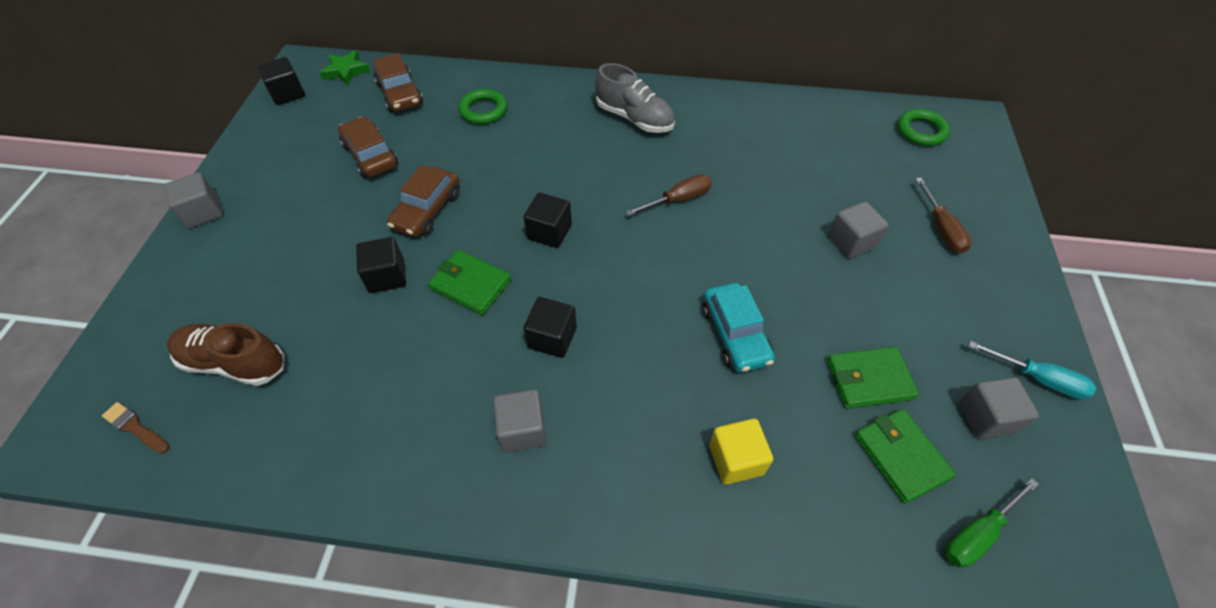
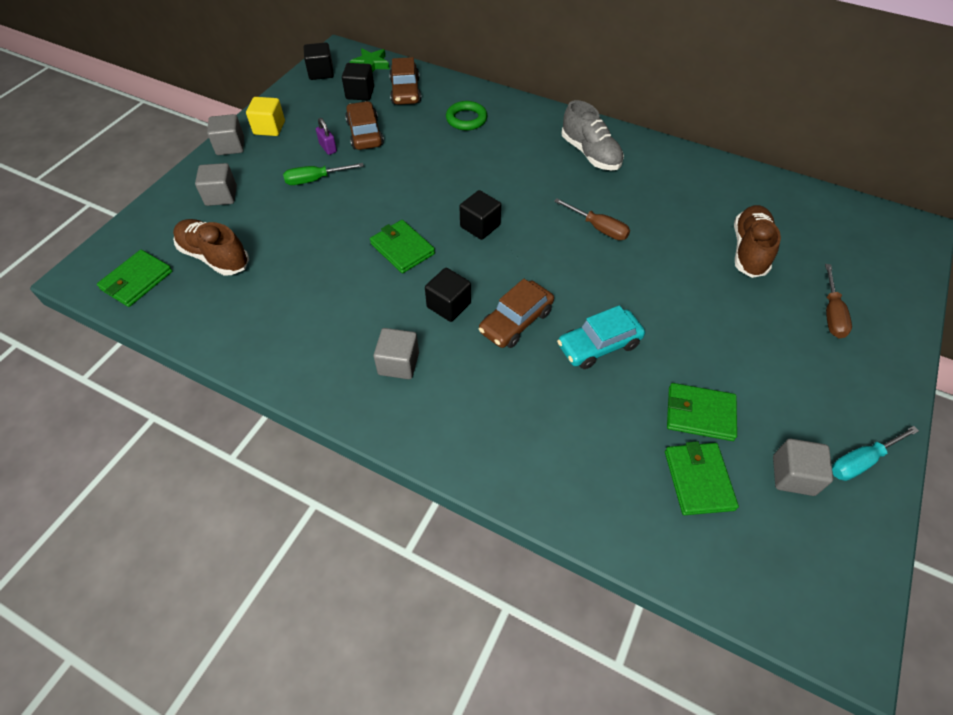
camera: 20 degrees right, 0 degrees up
brown brush [102,402,170,454] -> green wallet [97,250,172,307]
black cube [356,237,406,293] -> black cube moved to [342,63,374,100]
brown car [387,165,460,237] -> brown car moved to [479,279,554,348]
brown screwdriver [626,174,712,216] -> brown screwdriver turned 45 degrees clockwise [554,198,630,240]
turquoise car [703,283,775,373] -> turquoise car turned 60 degrees clockwise [557,305,645,369]
yellow cube [709,418,773,485] -> yellow cube moved to [246,97,285,136]
grey cube [828,202,889,258] -> grey cube moved to [195,163,237,206]
green ring [897,109,950,146] -> none
green screwdriver [945,478,1039,568] -> green screwdriver moved to [283,163,364,185]
turquoise screwdriver [969,341,1096,400] -> turquoise screwdriver turned 105 degrees clockwise [832,426,919,481]
none -> purple padlock [316,118,337,155]
none -> brown shoe [734,205,781,278]

